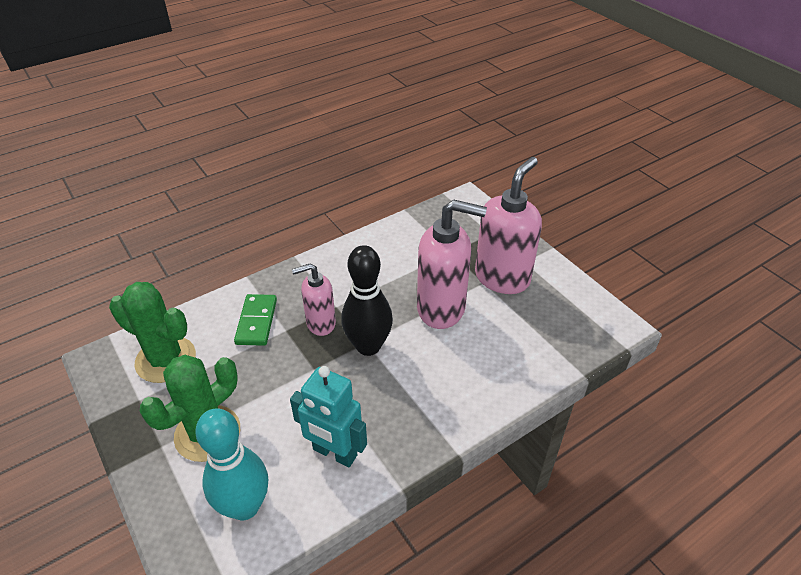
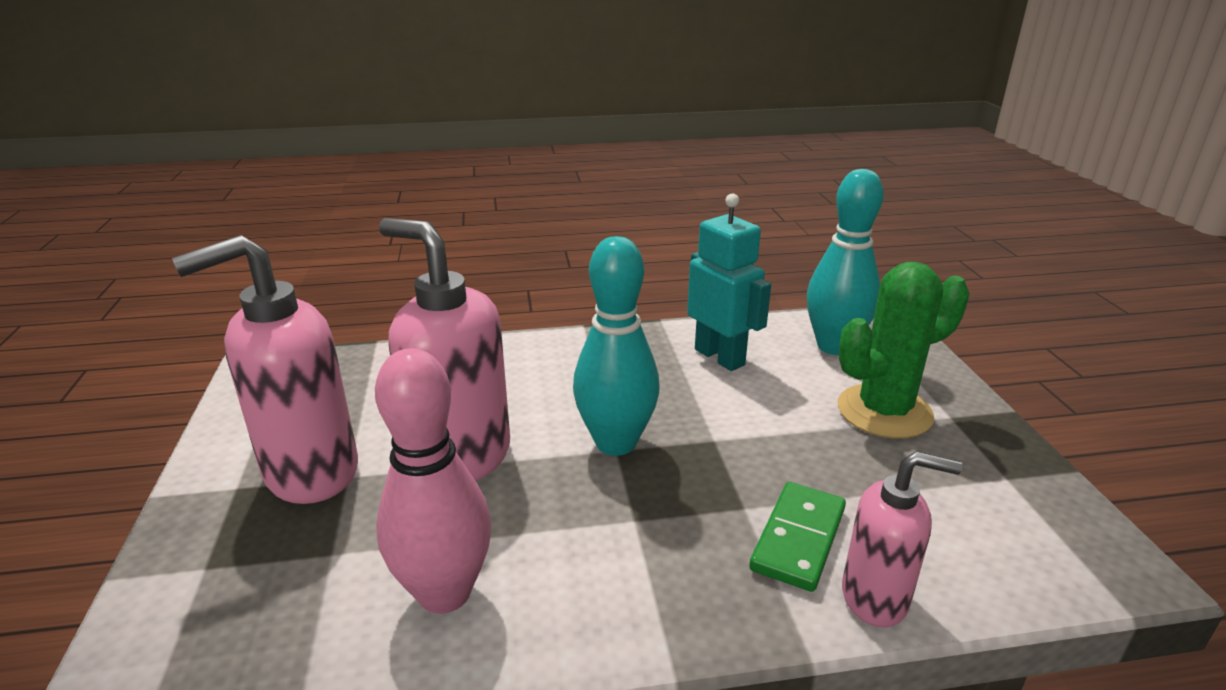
camera: 155 degrees left, 15 degrees down
green cactus [109,282,196,383] -> none
pink soap dispenser [292,263,336,336] -> pink soap dispenser moved to [842,451,962,627]
black bowling pin [341,245,393,356] -> turquoise bowling pin [573,236,660,456]
none -> pink bowling pin [375,348,491,614]

